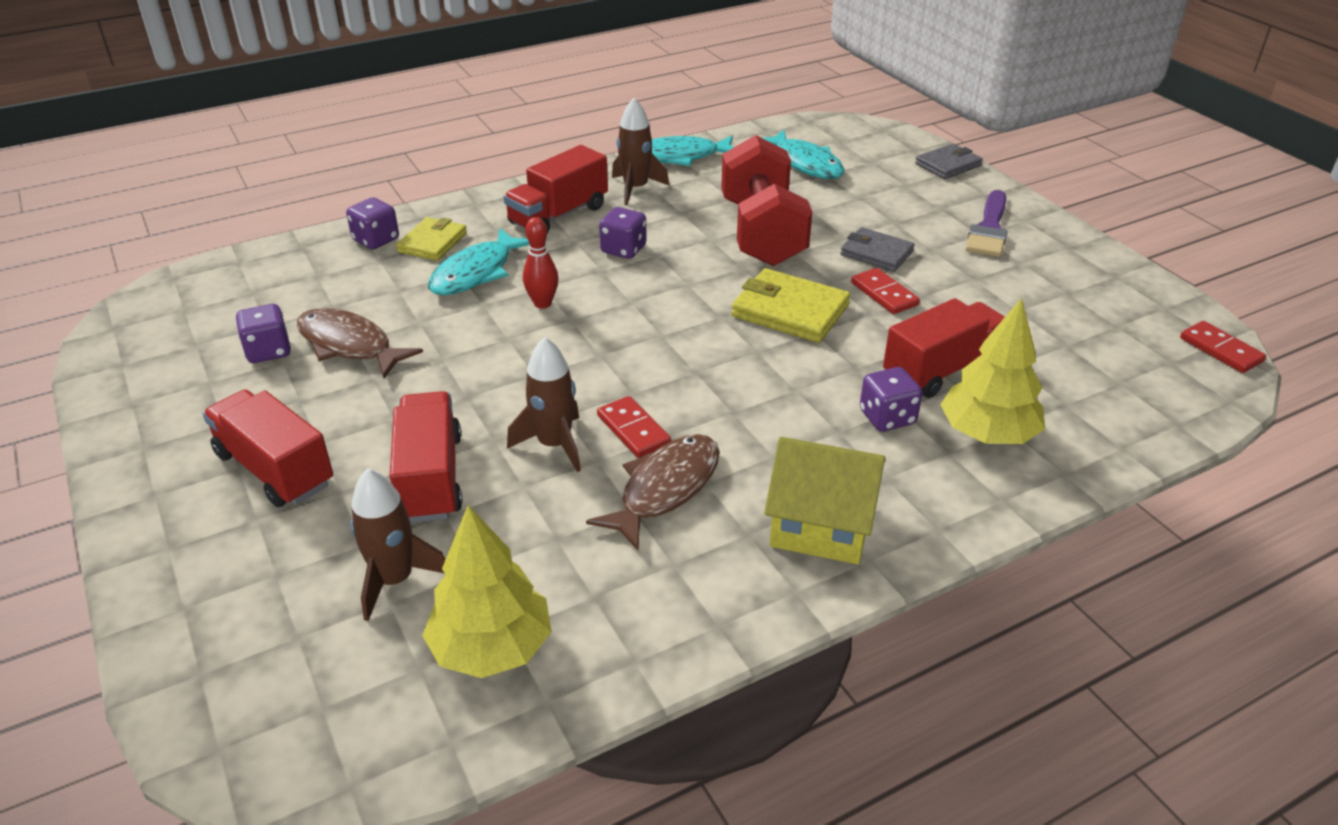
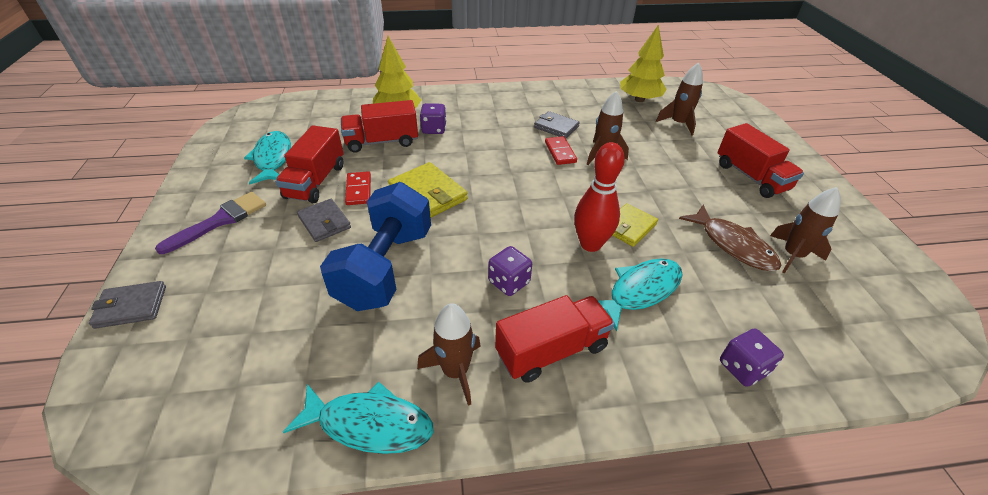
camera: 160 degrees left, 5 degrees up
purple dice [236,304,291,363] -> brown rocket [770,187,841,273]
red truck [390,391,462,523] -> red truck moved to [275,125,344,203]
yellow wallet [396,217,467,261] -> yellow wallet moved to [612,203,658,247]
red bowling pin [523,217,558,308] -> red bowling pin [574,142,625,252], size x1.60
brown fish [586,434,720,550] -> grey wallet [534,111,580,138]
red dumbbell [721,135,812,266] -> blue dumbbell [320,182,431,311]
turquoise fish [763,130,845,179] -> turquoise fish moved to [244,131,291,185]
yellow house [764,437,885,564] -> none
red domino [1180,321,1266,373] -> none

